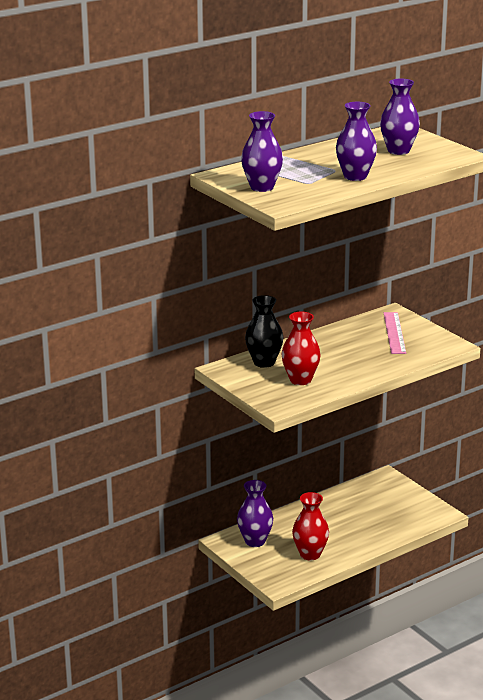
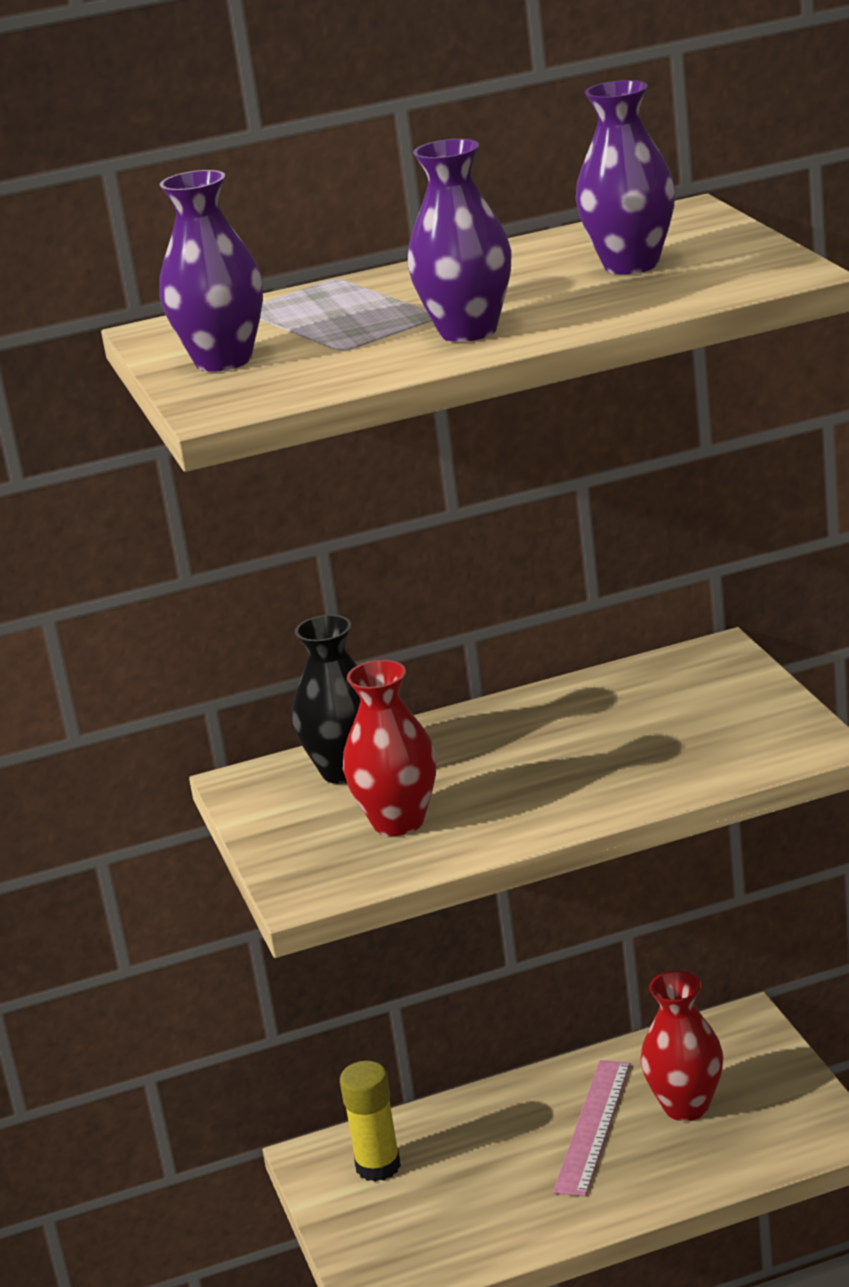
camera: 20 degrees right, 0 degrees up
purple vase [237,480,273,547] -> yellow glue stick [340,1061,401,1182]
red vase [292,492,329,561] -> red vase moved to [641,971,723,1121]
pink ruler [384,312,406,354] -> pink ruler moved to [553,1060,631,1197]

